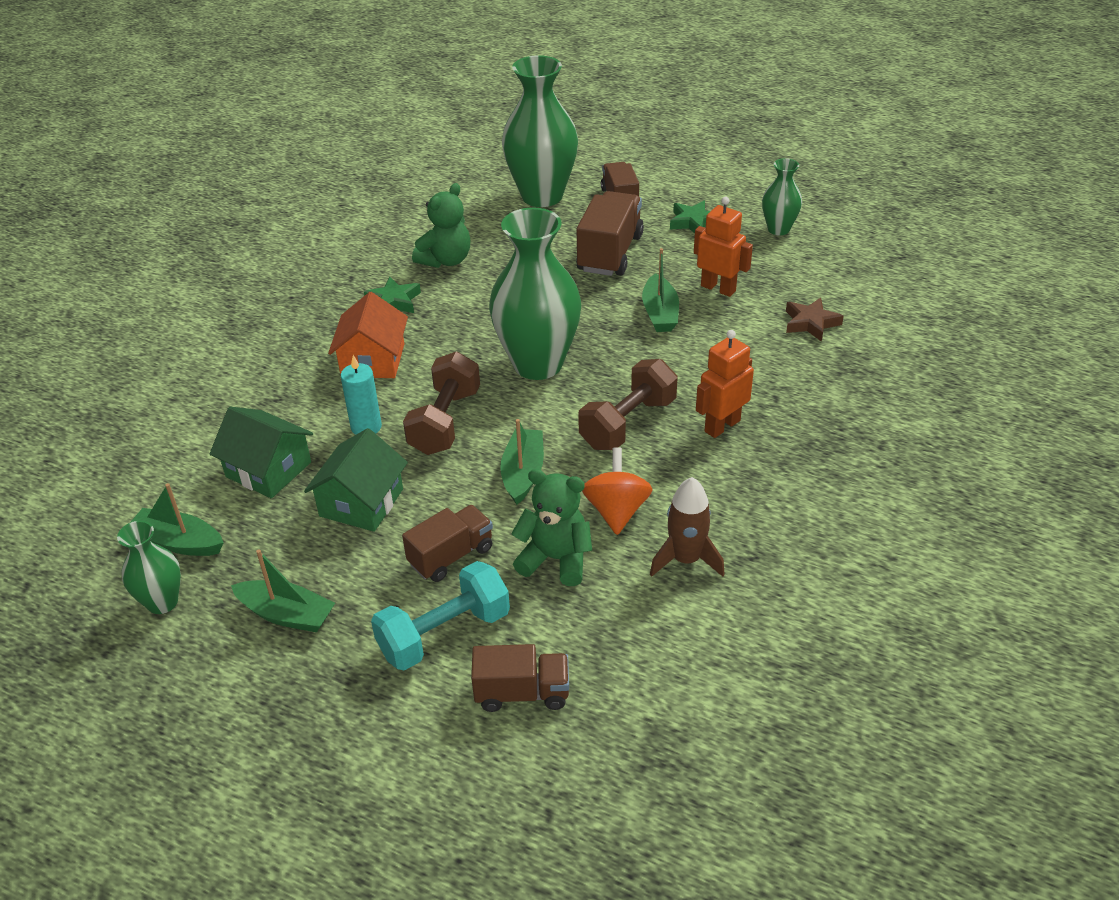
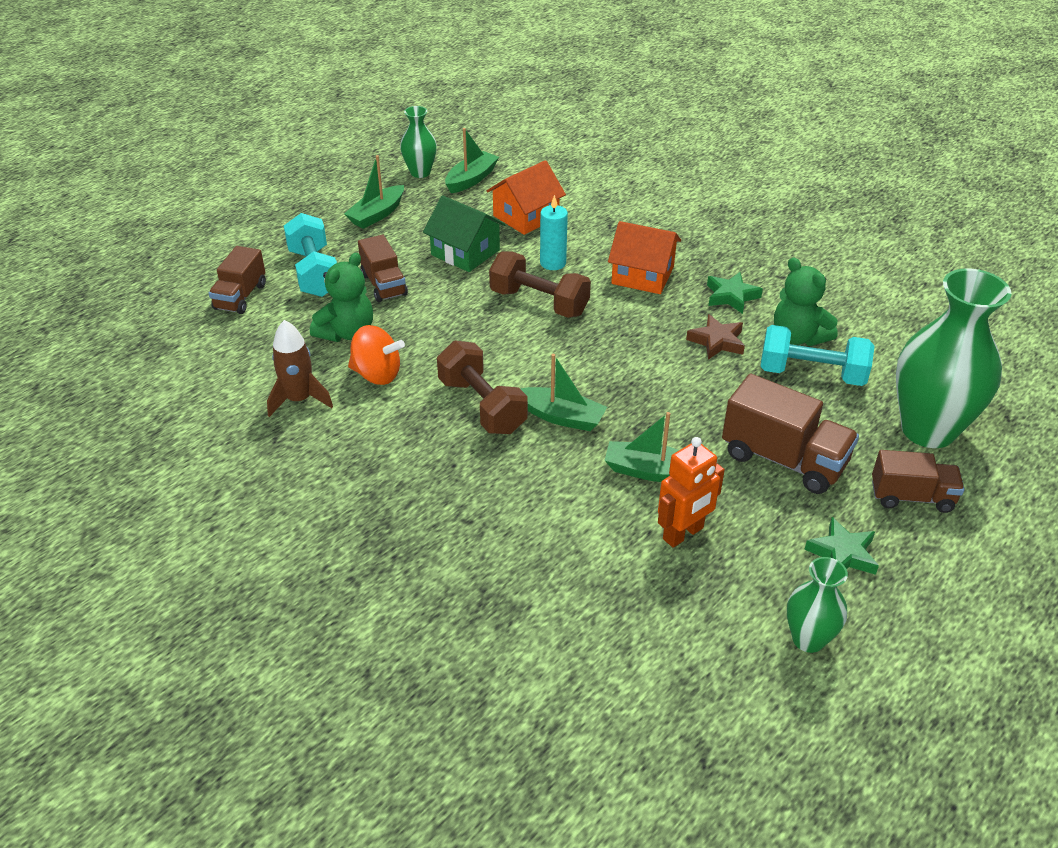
camera: 105 degrees right, 0 degrees up
green house [209,407,313,498] -> orange house [487,160,566,235]
green vase [489,208,581,380] -> none
green boat [500,419,544,505] -> green boat moved to [521,354,607,431]
orange robot [696,330,754,438] -> none
brown star [786,297,844,342] -> brown star moved to [686,314,745,360]
none -> turquoise dumbbell [761,325,875,386]

